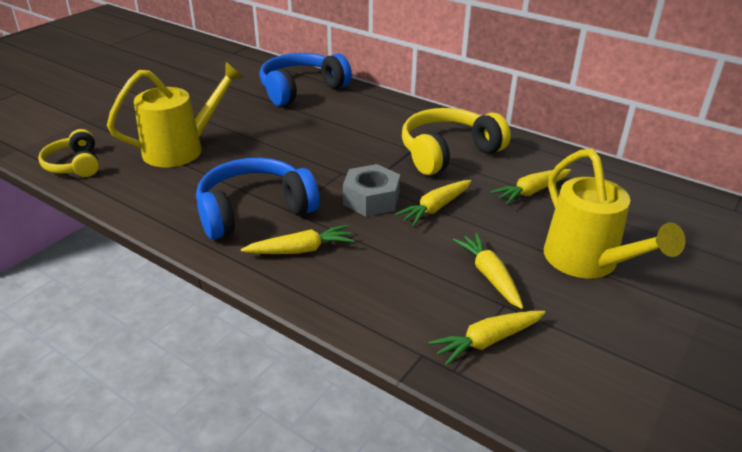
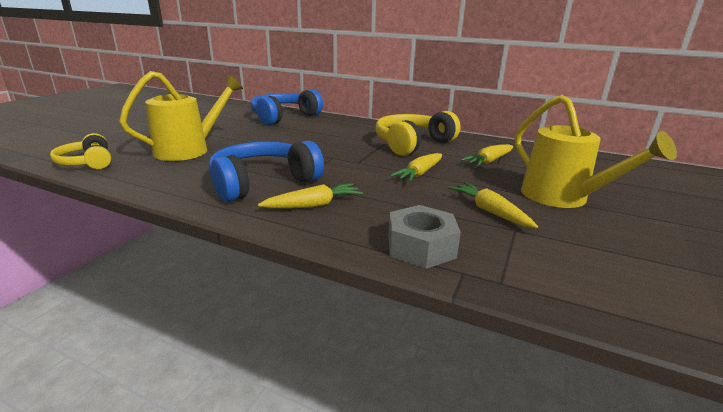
camera: 10 degrees left, 10 degrees down
grey nut [343,164,400,216] -> grey nut moved to [388,205,461,269]
yellow carrot [429,311,546,366] -> none

